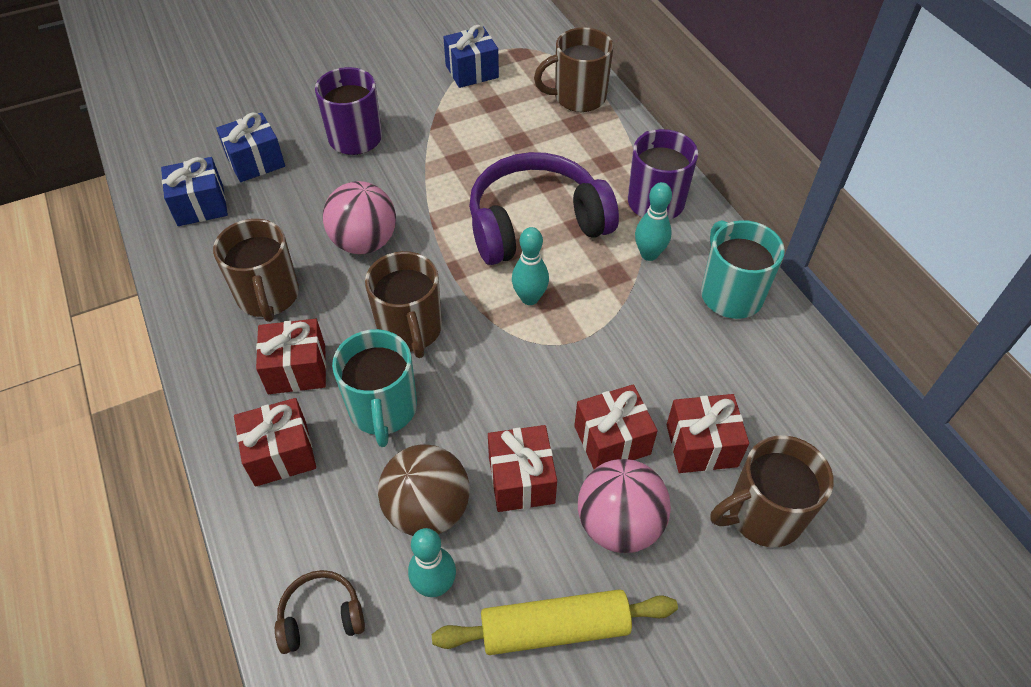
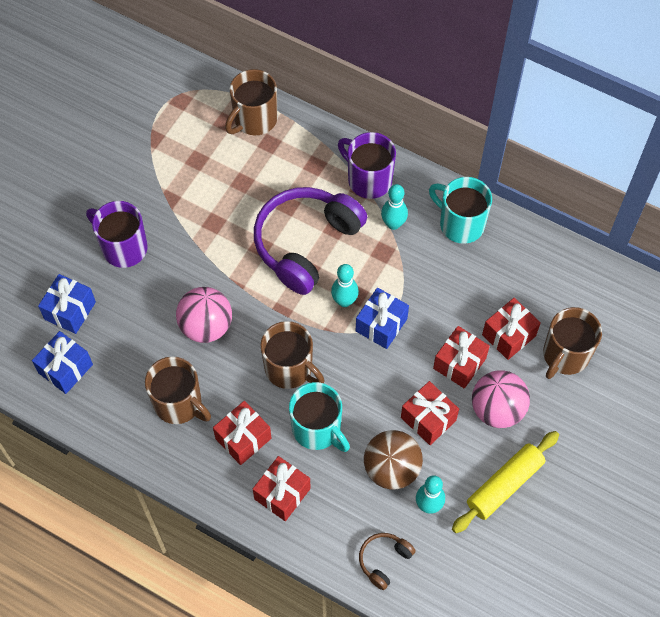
camera: 35 degrees left, 10 degrees up
blue gift [443,25,499,88] -> blue gift moved to [356,288,409,349]

